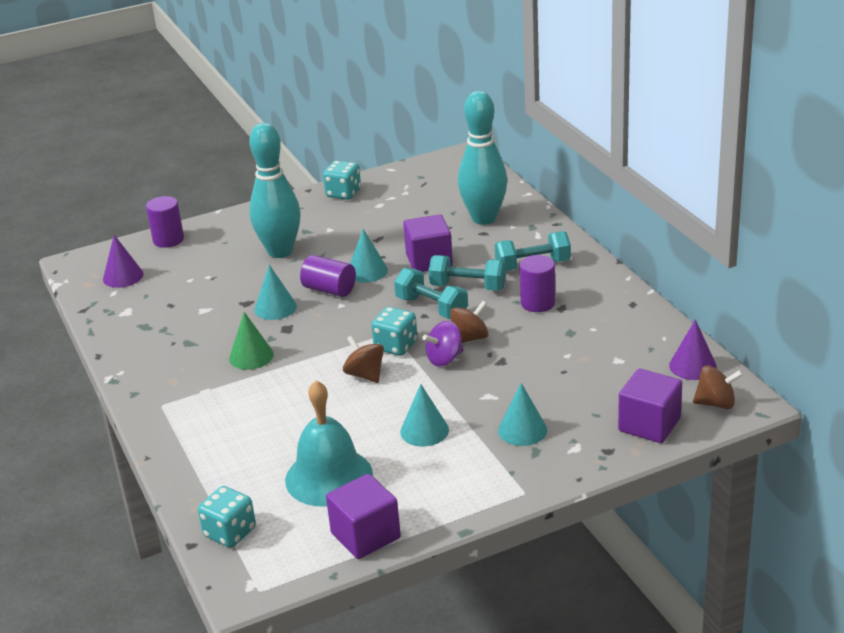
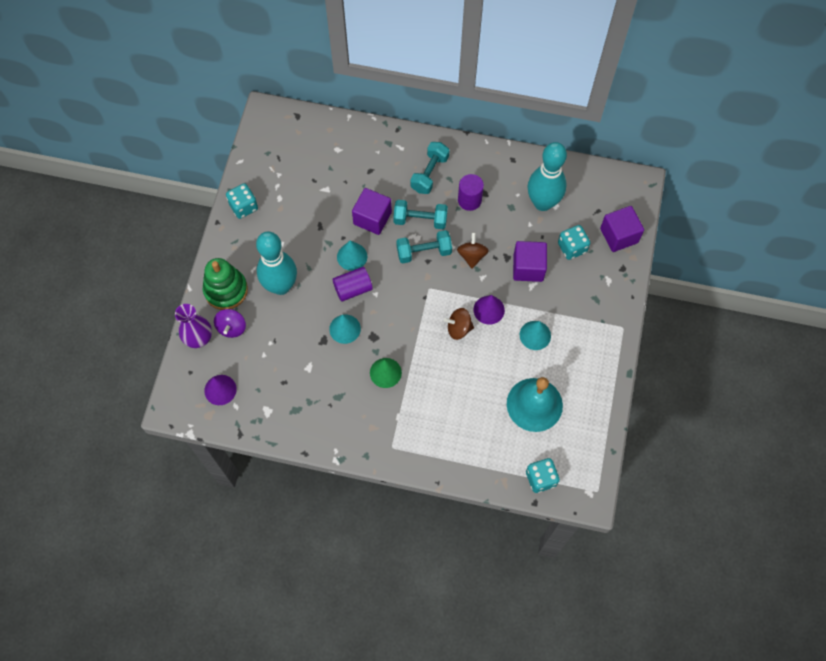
camera: 55 degrees left, 35 degrees up
purple cylinder [146,196,184,248] -> purple vase [175,304,212,348]
purple cube [326,474,401,559] -> purple cube moved to [513,241,547,282]
turquoise dice [371,307,418,356] -> turquoise dice moved to [558,225,590,260]
purple spinning top [422,321,464,366] -> purple spinning top moved to [214,309,246,338]
turquoise dumbbell [428,255,506,291] -> turquoise dumbbell turned 45 degrees clockwise [393,200,448,229]
turquoise bowling pin [458,91,508,225] -> turquoise bowling pin moved to [528,142,567,211]
turquoise cone [498,383,547,446] -> none
purple cone [669,319,717,380] -> purple cone moved to [474,295,505,325]
brown spinning top [693,365,743,409] -> none
none -> green stacking toy [203,258,248,310]

